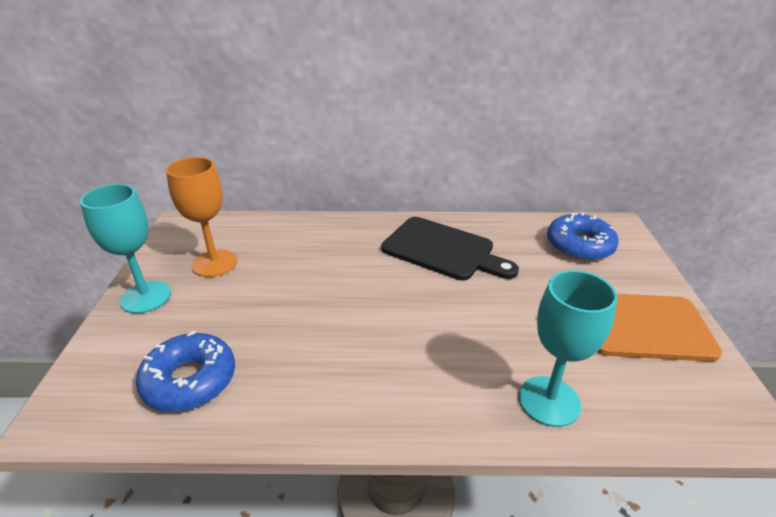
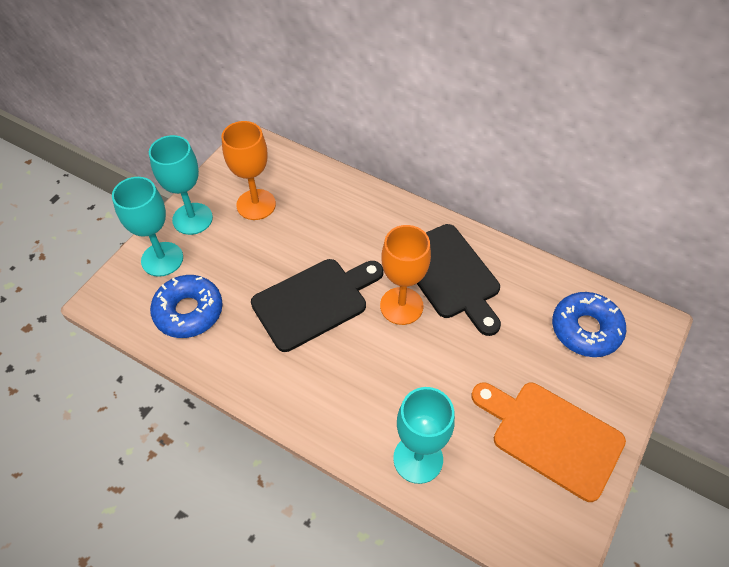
camera: 30 degrees right, 20 degrees up
none -> turquoise goblet [112,177,183,277]
none -> black cutting board [251,259,383,352]
none -> orange goblet [380,225,431,325]

